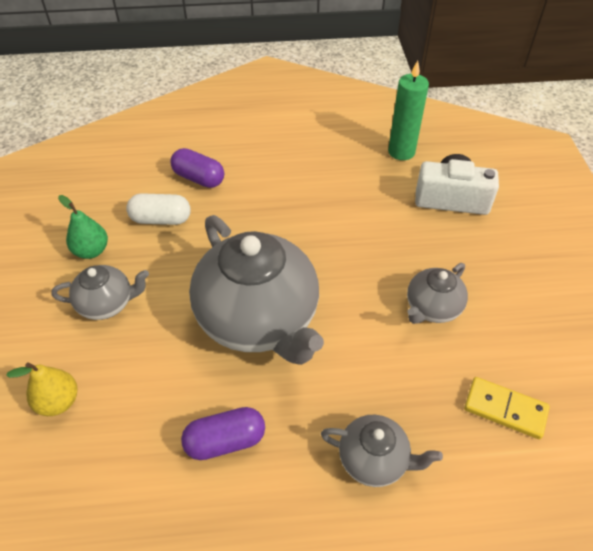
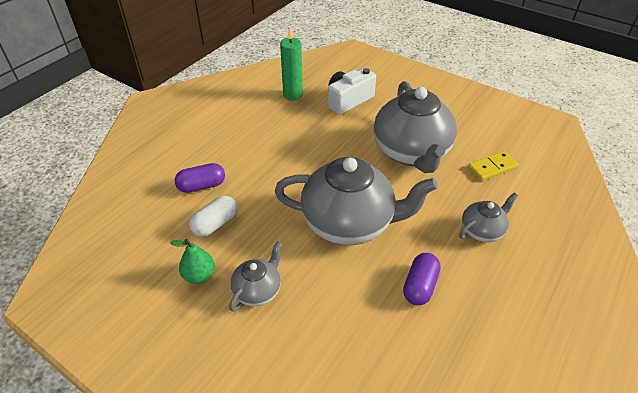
camera: 50 degrees left, 5 degrees down
yellow pear [6,362,78,416] -> none
grey teapot [407,263,468,324] -> grey teapot [374,81,457,173], size x2.08

